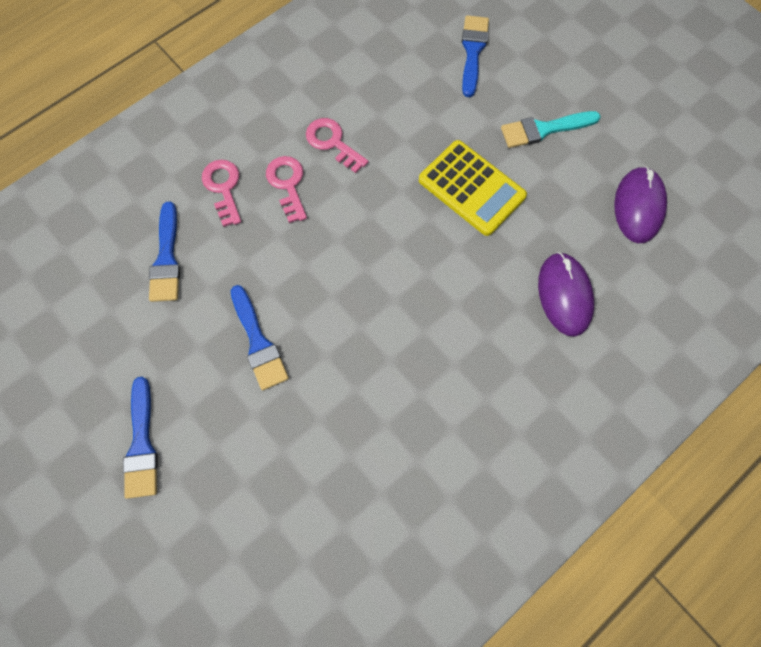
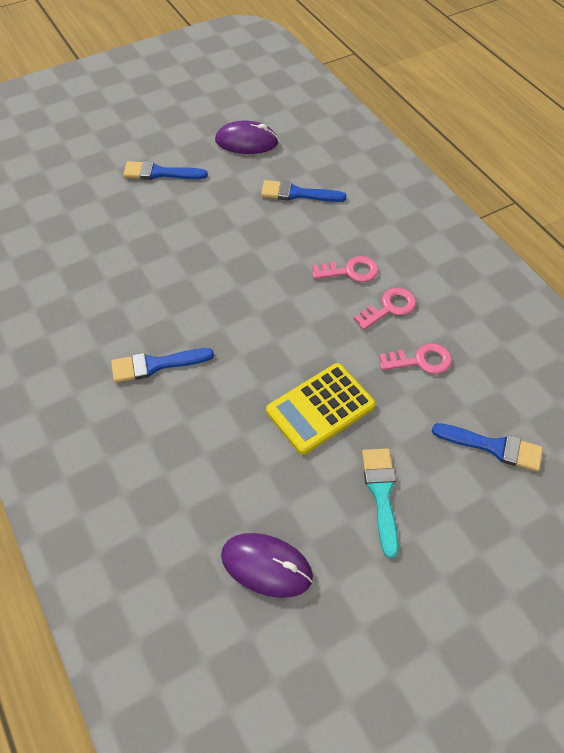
camera: 100 degrees right, 15 degrees down
pink key [202,160,241,227] -> pink key moved to [379,343,452,374]
blue brush [231,285,289,390] -> blue brush moved to [111,348,214,382]
purple mouse [538,252,594,337] -> purple mouse moved to [215,121,279,154]

